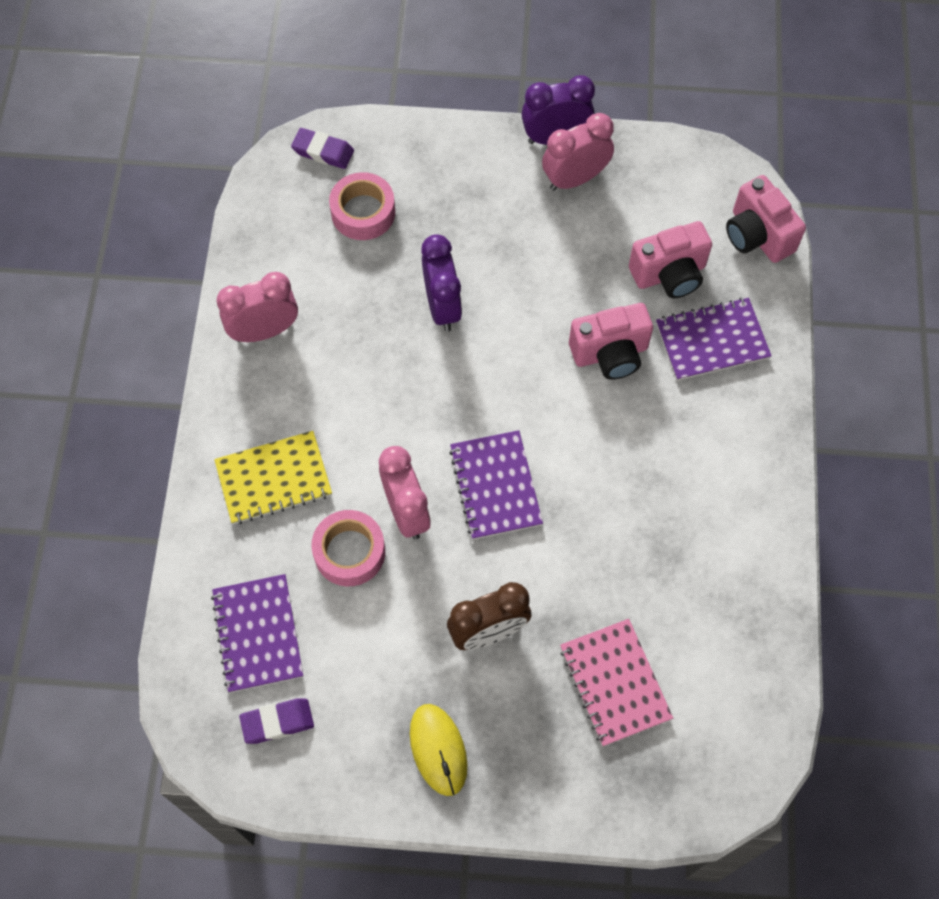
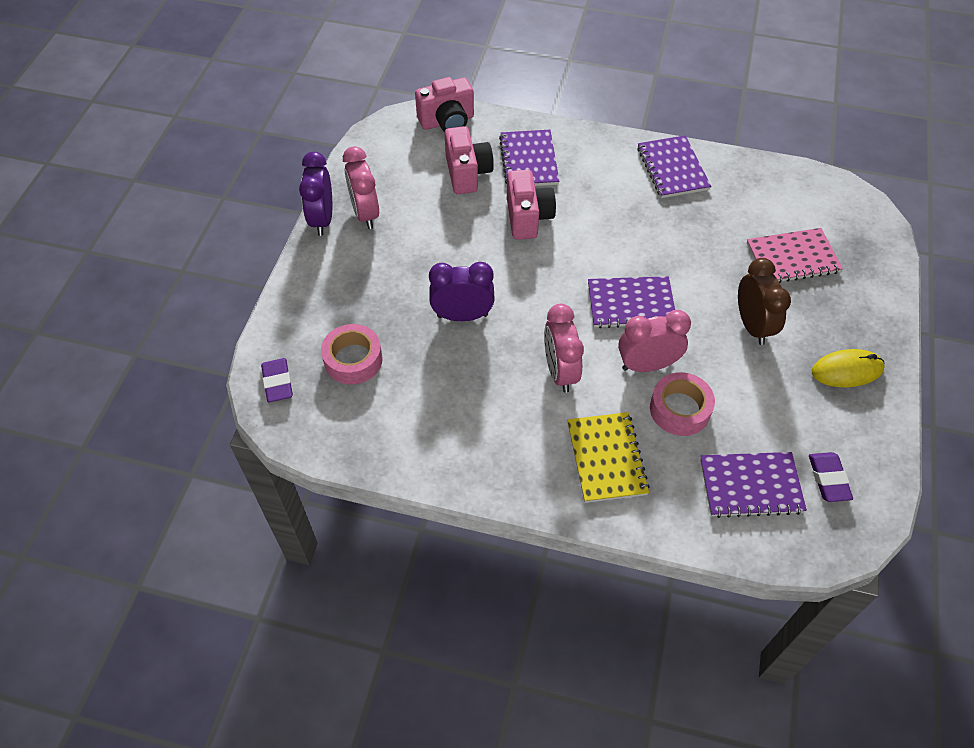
camera: 80 degrees left, 10 degrees down
pink clock [217,272,298,342] -> pink clock moved to [544,304,584,393]
purple eraser [291,128,354,169] -> purple eraser turned 45 degrees counterclockwise [261,358,293,402]
none -> purple notebook [637,135,711,198]

